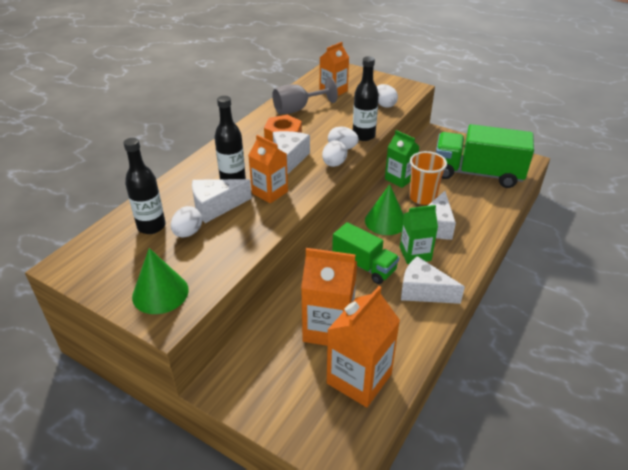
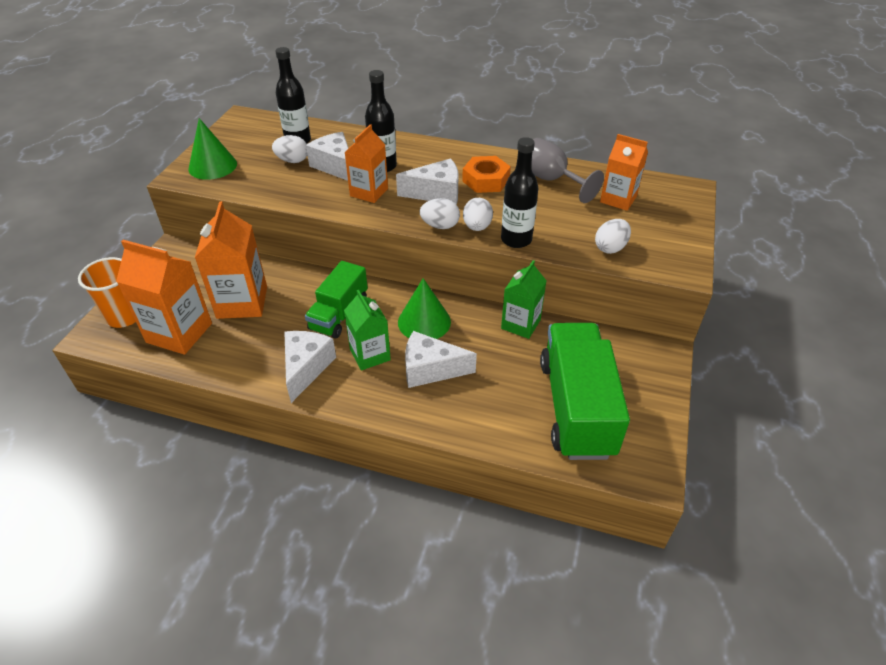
camera: 75 degrees right, 5 degrees up
orange cup [409,151,447,205] -> orange cup moved to [78,257,136,328]

